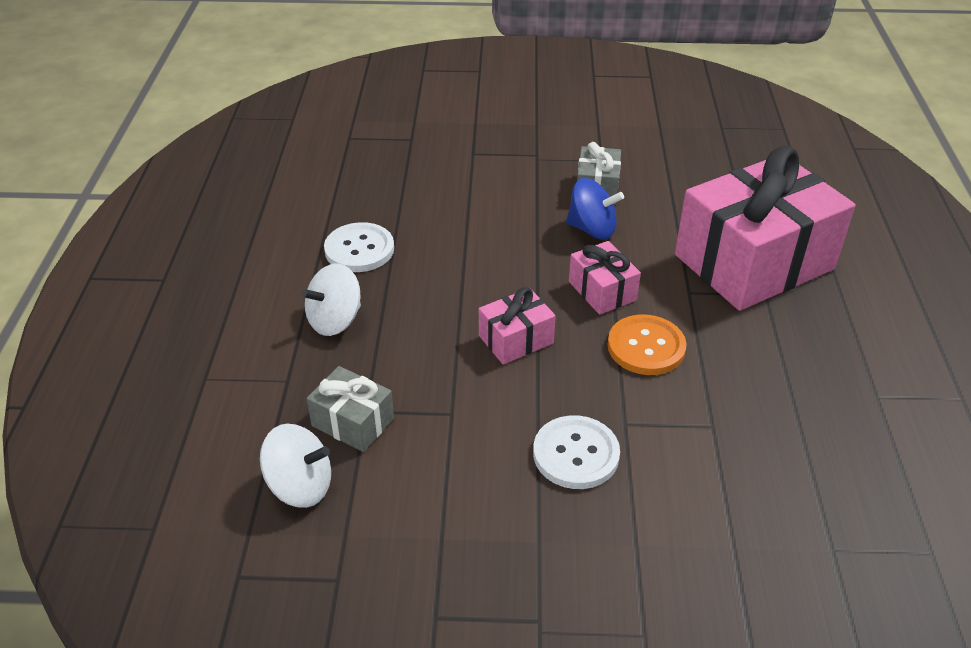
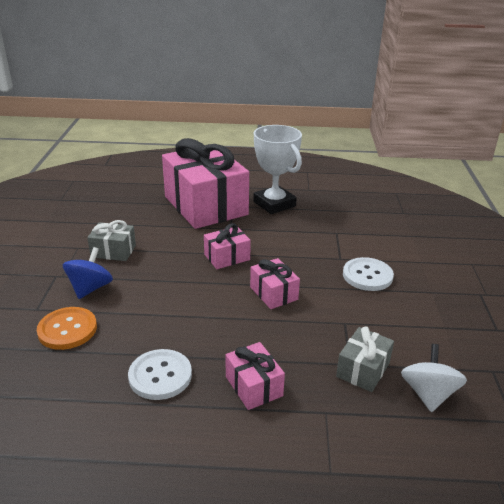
camera: 90 degrees left, 10 degrees down
white spinning top [301,263,361,336] -> pink gift [225,342,285,410]
blue spinning top [566,178,624,239] -> blue spinning top moved to [63,247,113,299]
orange button [608,315,687,375] -> orange button moved to [37,307,97,350]
none -> white trophy [253,125,302,214]

